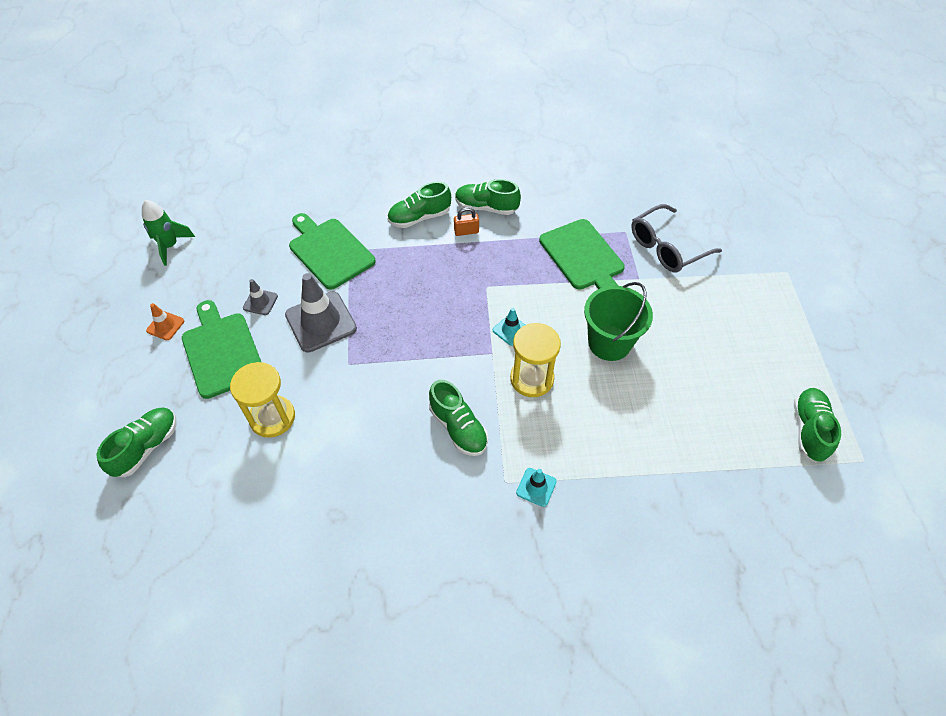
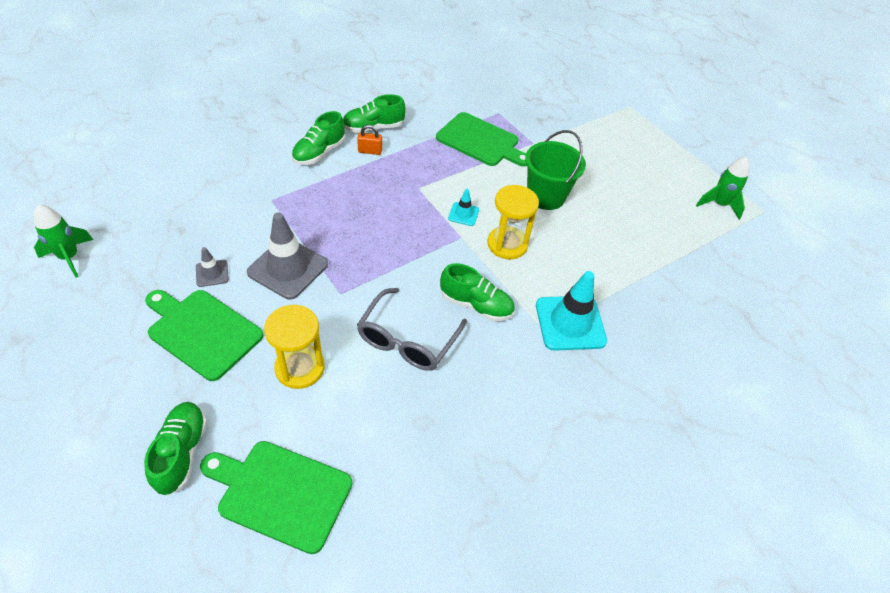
camera: 35 degrees left, 5 degrees down
orange traffic cone [146,303,184,340] -> none
green cutting board [289,213,376,290] -> green cutting board moved to [200,441,352,554]
orange padlock [454,207,479,236] -> orange padlock turned 45 degrees clockwise [357,125,382,155]
turquoise traffic cone [516,468,557,507] -> turquoise traffic cone [536,271,607,351], size x2.05
grey glasses [631,204,722,273] -> grey glasses moved to [357,288,467,371]
green shoe [794,388,841,462] -> green rocket [696,156,750,220]

